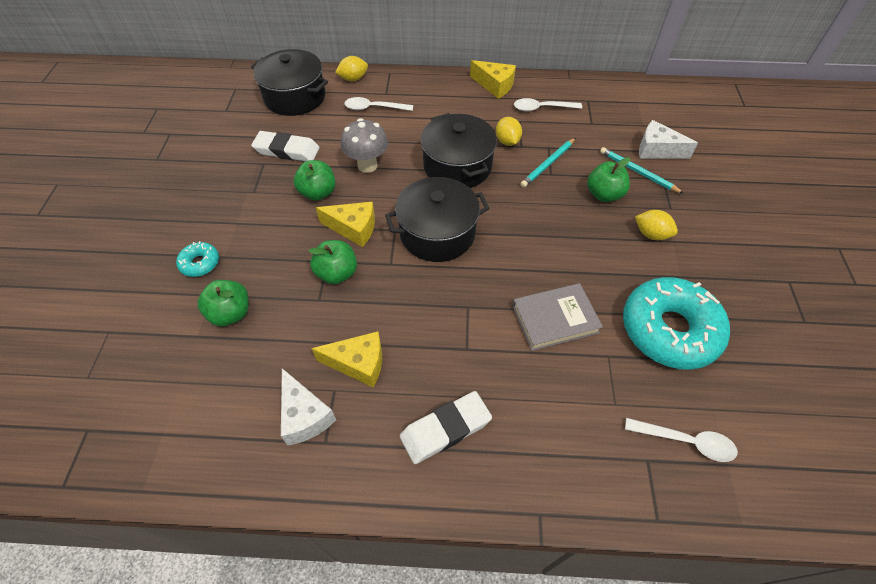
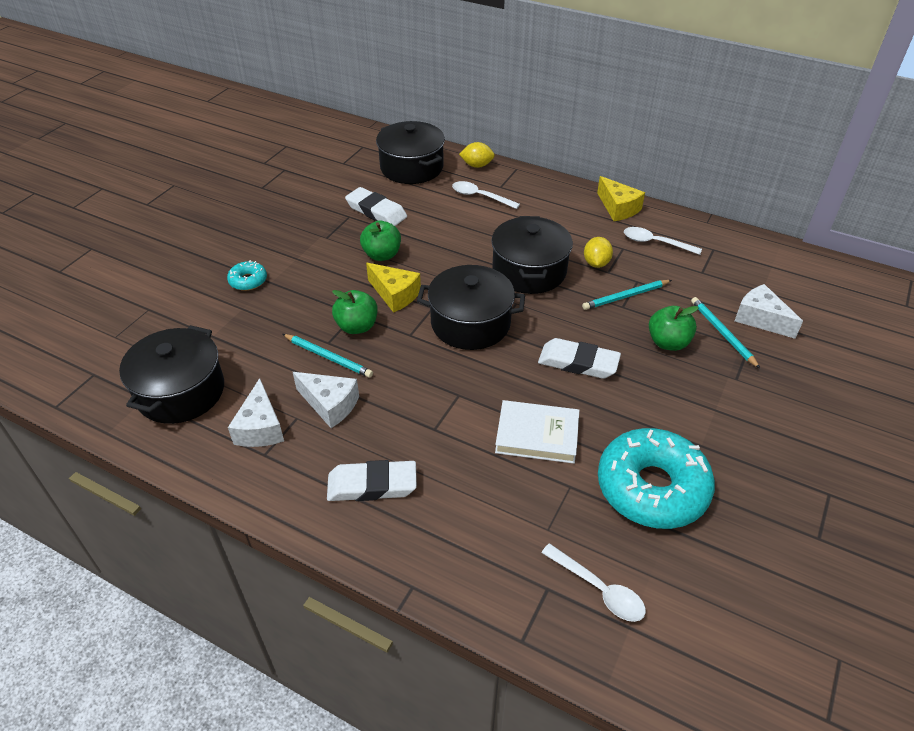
camera: 25 degrees right, 10 degrees down
green apple [198,280,249,326] -> none
yellow cheese [311,331,382,388] -> white cheese [293,372,359,428]
grey mushroom [341,118,388,173] -> none
grey book [513,283,603,351] -> white book [495,400,579,464]
yellow lemon [635,210,678,240] -> none
none -> black pot [119,325,224,424]
none -> turquoise pencil [283,334,373,378]
none -> white eraser [538,338,621,379]

